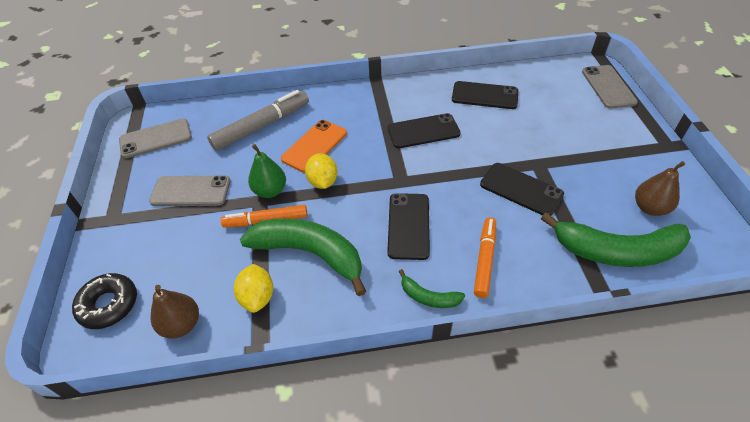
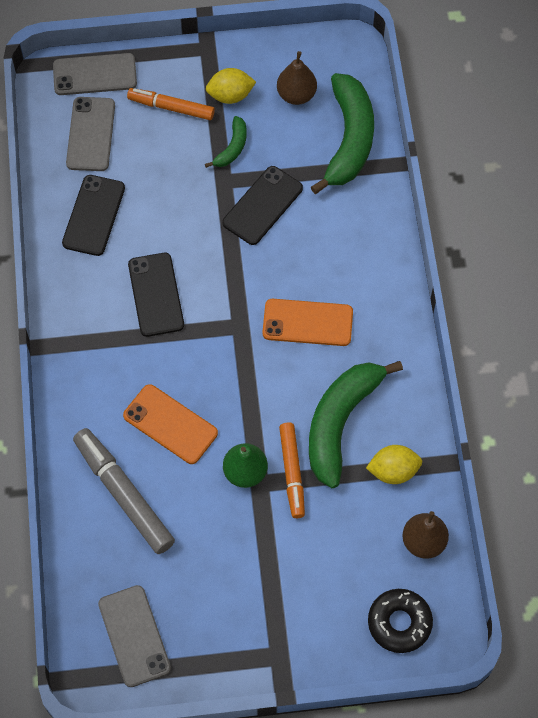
camera: 90 degrees left, 15 degrees up
grey phone [149,176,231,206] -> grey phone moved to [66,97,115,171]
yellow lemon [305,153,337,189] -> yellow lemon moved to [206,68,256,104]
black phone [387,193,430,260] -> orange phone [262,299,353,346]
green banana [398,269,465,308] -> green banana moved to [205,116,247,168]
orange marker [474,217,496,298] -> orange marker moved to [127,88,215,120]

